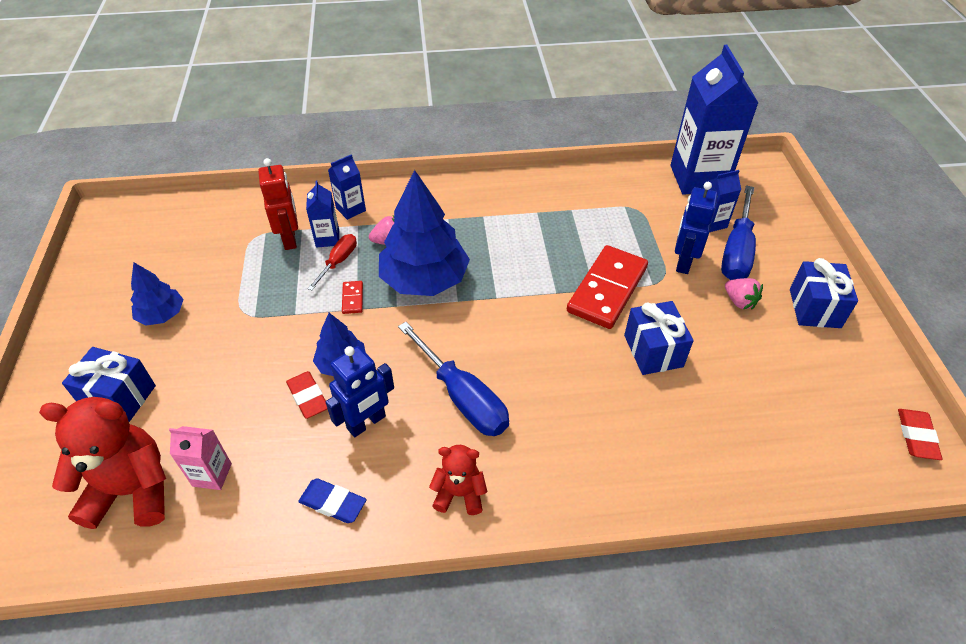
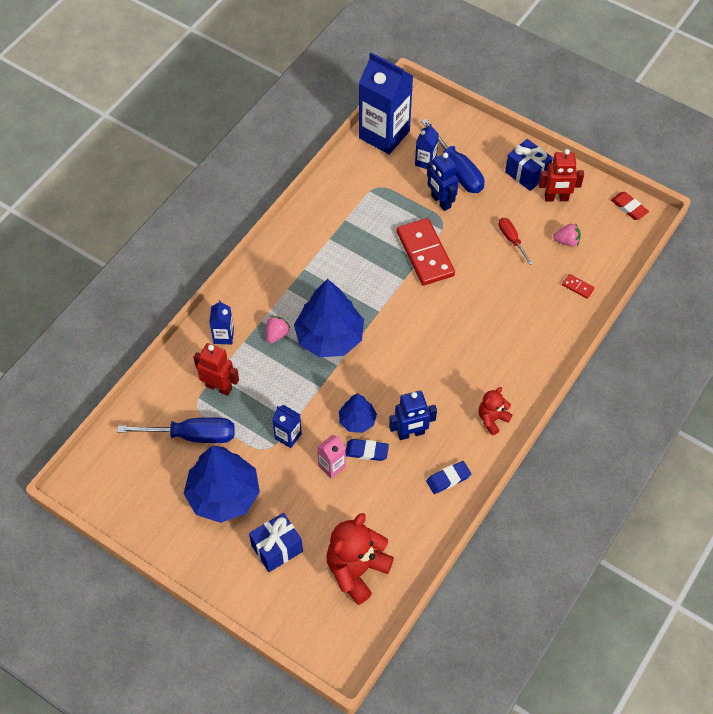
camera: 50 degrees left, 10 degrees up
blue tree [131,262,184,326] -> blue tree [184,445,260,523], size x1.89
pink carton [169,426,232,490] -> pink carton moved to [317,435,346,479]
red eraser [286,371,327,419] -> blue eraser [346,439,389,461]
blue carton [306,180,339,248] -> blue carton moved to [272,405,302,448]
red screwdriver [307,234,357,290] -> red screwdriver moved to [499,218,533,265]
blue robot [326,346,394,437] -> blue robot turned 75 degrees clockwise [389,391,437,440]
red domino [342,281,363,314] -> red domino moved to [562,274,595,299]
blue screwdriver [398,322,509,436] -> blue screwdriver moved to [117,417,235,443]
blue gift [624,301,694,375] -> none
pink strawberry [725,278,763,310] -> pink strawberry moved to [553,224,581,247]
none -> red robot [539,149,584,202]

